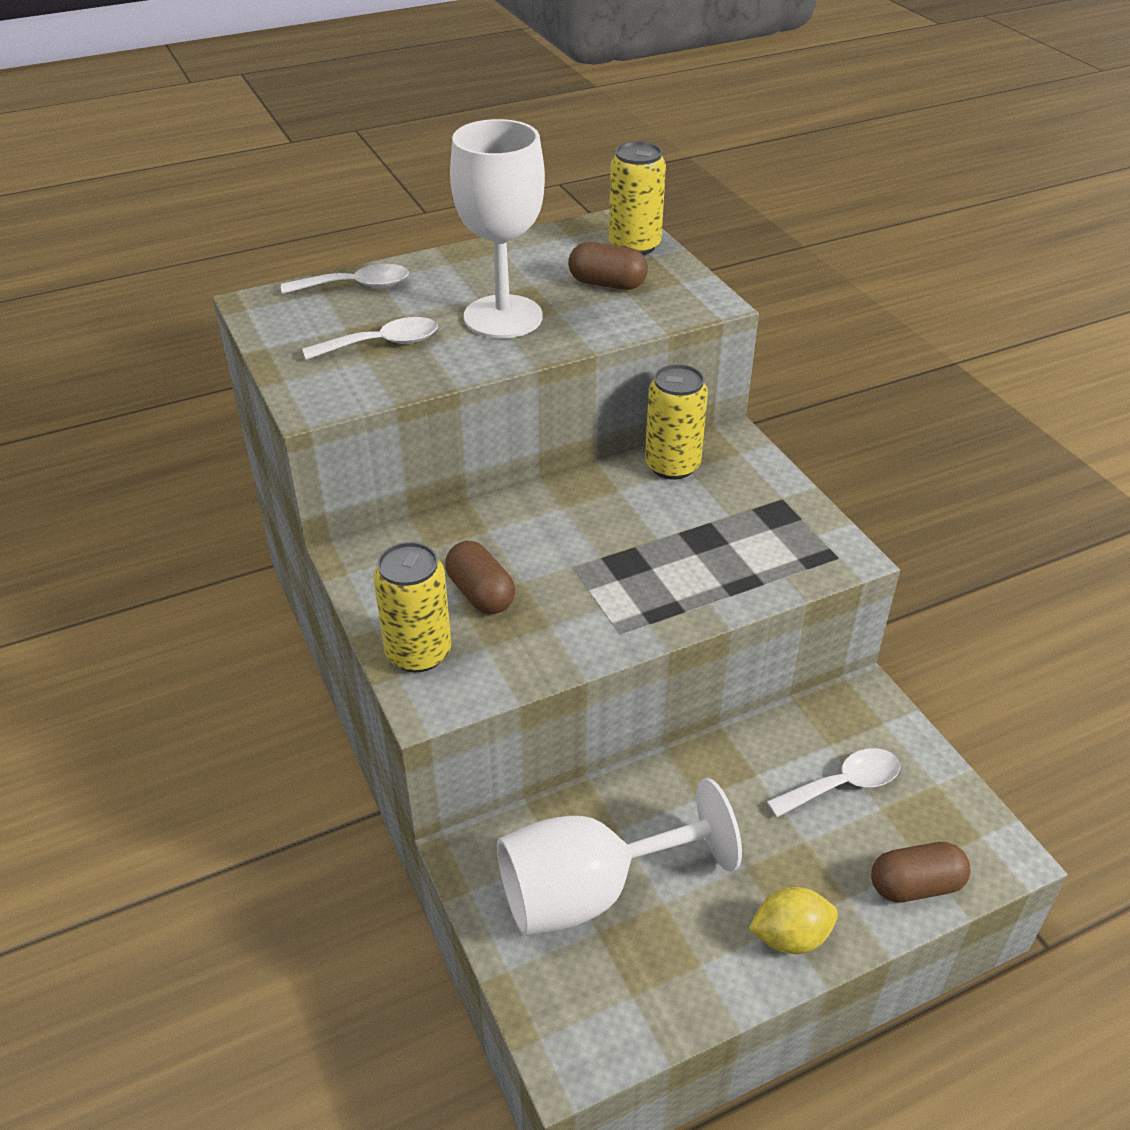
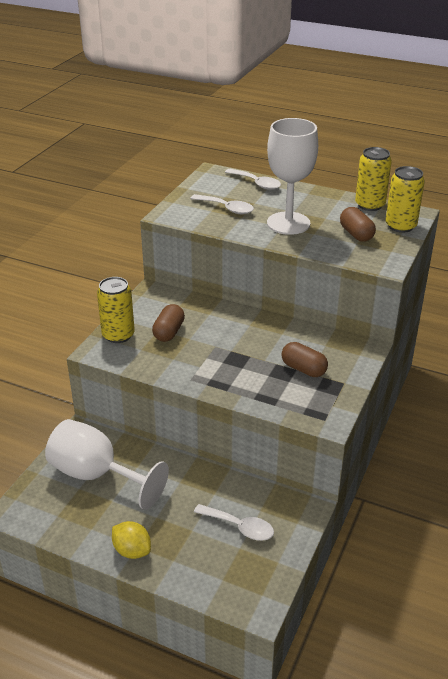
camera: 50 degrees right, 5 degrees down
yellow can [645,364,708,480] -> yellow can moved to [355,147,392,211]
brown capsule [871,842,970,903] -> brown capsule moved to [281,342,328,377]

